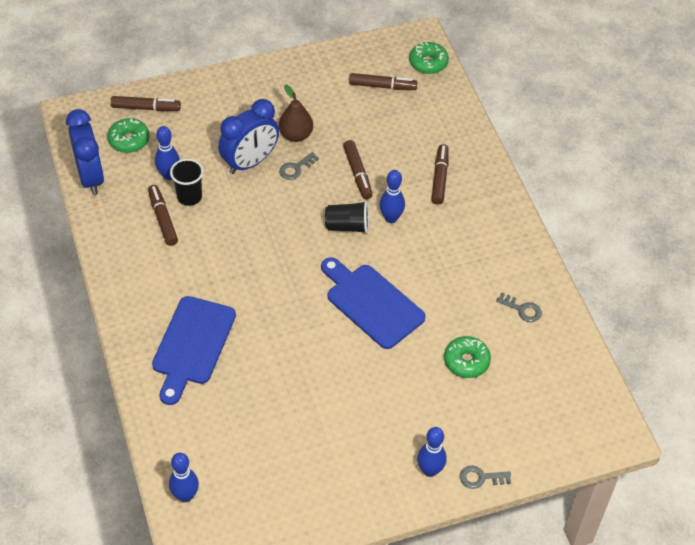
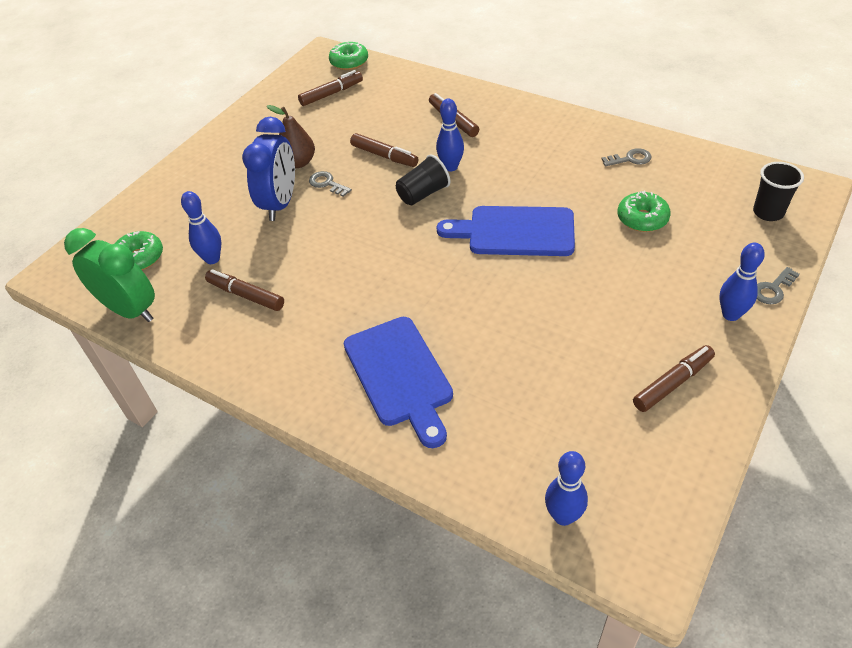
camera: 35 degrees left, 5 degrees down
blue clock [66,109,104,195] -> green clock [64,228,155,322]
brown marker [111,96,181,111] -> brown marker moved to [633,345,715,412]
black cup [170,159,204,206] -> black cup moved to [753,162,804,221]
grey key [279,152,319,180] -> grey key turned 120 degrees clockwise [309,171,352,197]

